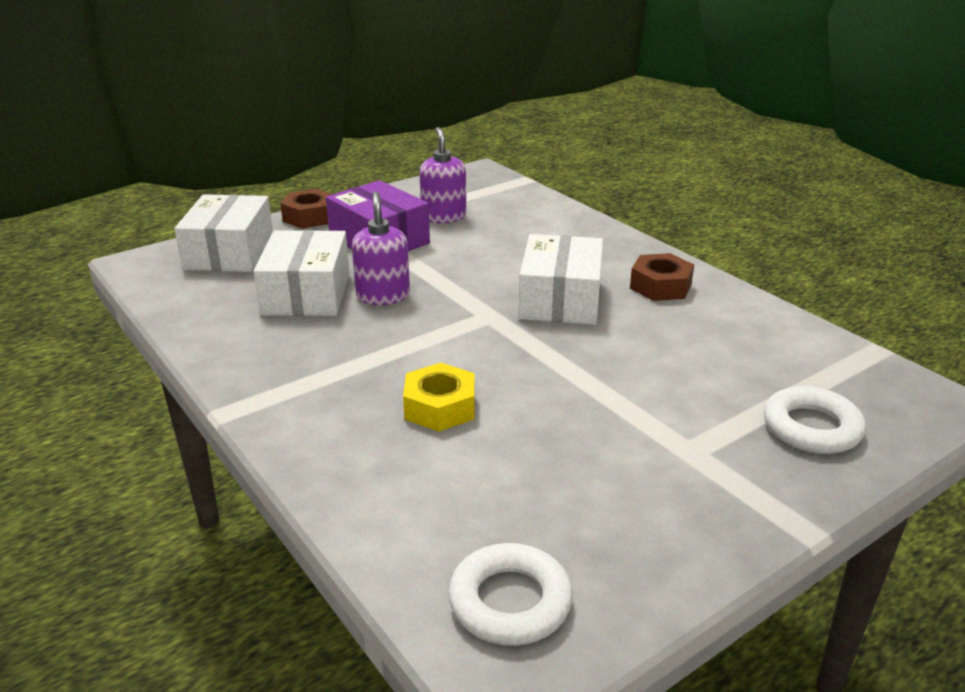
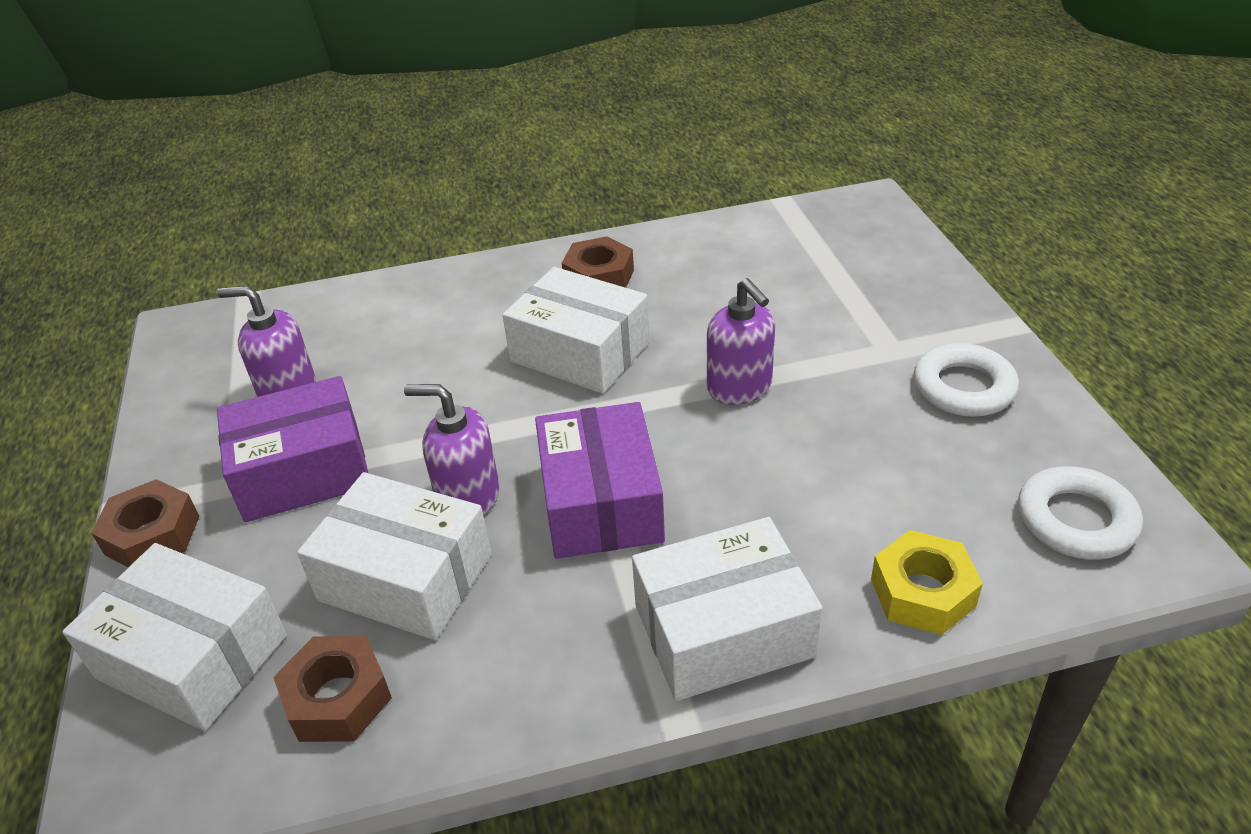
camera: 65 degrees left, 10 degrees up
yellow nut [403,363,475,432] -> yellow nut moved to [871,530,983,635]
white ring [764,386,866,454] -> white ring moved to [914,343,1019,417]
none -> brown nut [273,636,392,742]
none -> purple box [535,402,665,559]
none -> white box [632,517,822,701]
none -> purple soap dispenser [707,278,775,405]

